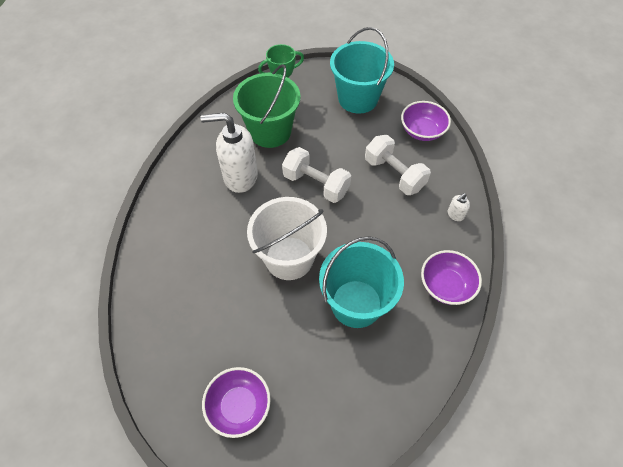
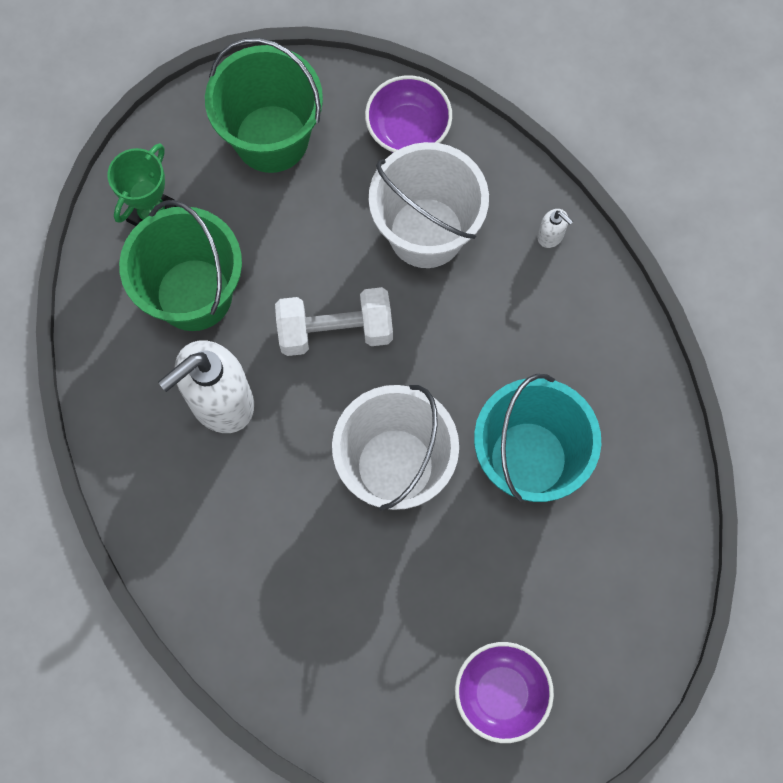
camera: 40 degrees left, 15 degrees up
turquoise bucket [330,27,394,113] -> green bucket [205,38,323,173]
white dumbbell [365,135,431,195] -> white bucket [369,142,489,268]
purple bowl [421,250,482,305] -> none
white soap dispenser [448,193,470,221] -> white soap dispenser turned 60 degrees counterclockwise [538,209,573,248]

